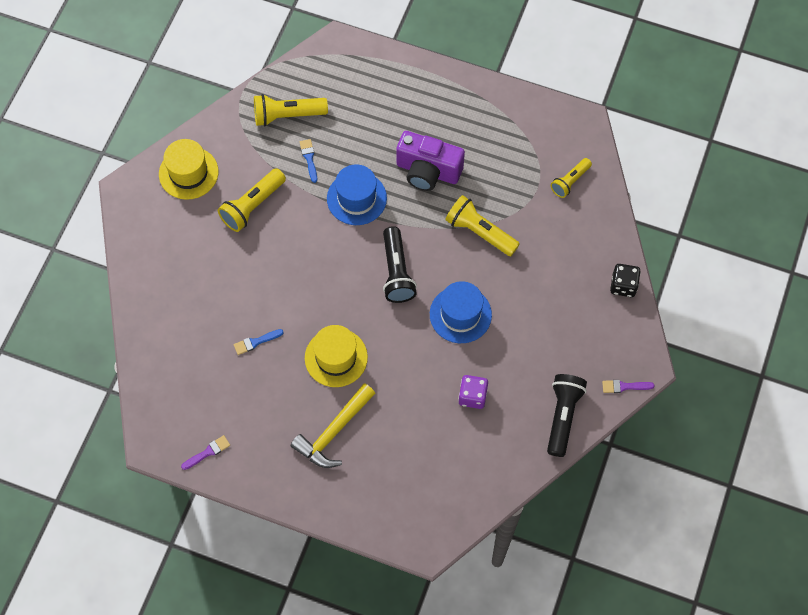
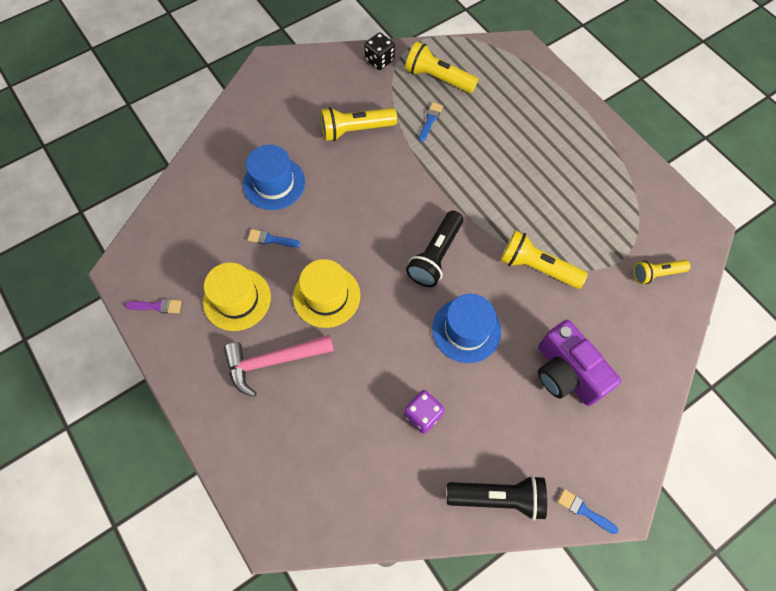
camera: 35 degrees right, 0 degrees up
yellow hat [159,139,219,200] -> yellow hat moved to [203,262,271,331]
yellow hammer [291,383,376,468] -> pink hammer [224,335,334,397]
blue hat [327,164,387,225] -> blue hat moved to [243,145,305,210]
purple camera [396,131,465,191] -> purple camera moved to [538,320,621,406]
yellow flashlight [446,195,520,256] -> yellow flashlight turned 45 degrees counterclockwise [501,230,588,289]
black flashlight [547,374,587,457] -> black flashlight turned 45 degrees clockwise [447,475,547,521]
purple brush [602,380,655,393] -> blue brush [557,489,618,534]
black dice [610,264,641,297] -> black dice moved to [364,32,395,70]

